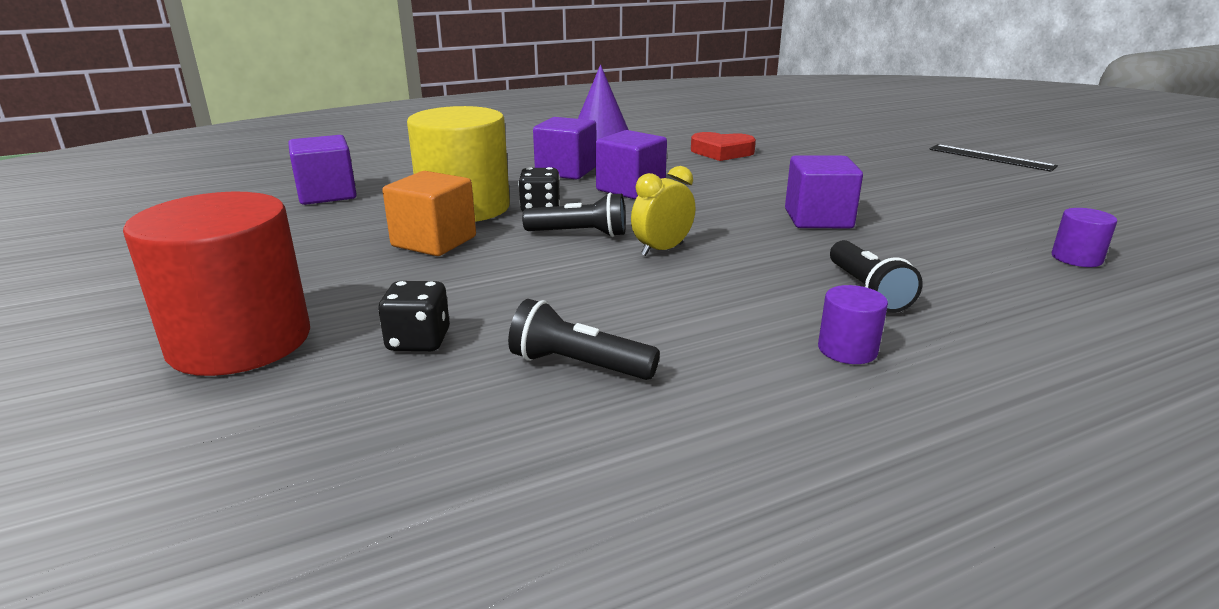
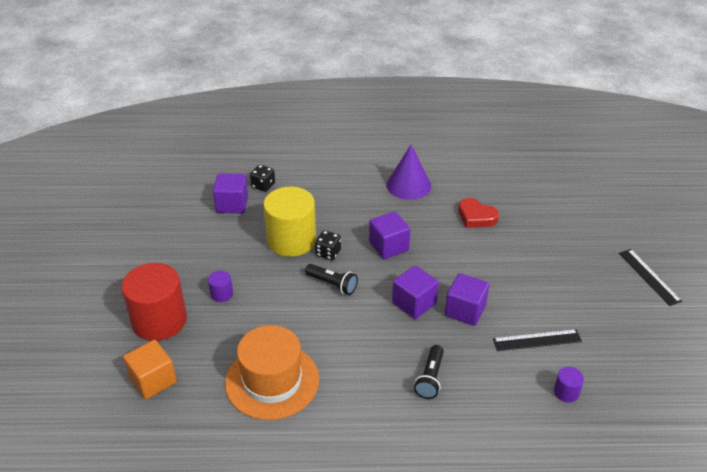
camera: 25 degrees right, 15 degrees up
black dice [378,281,450,351] -> black dice moved to [250,165,275,192]
orange cube [382,171,476,256] -> orange cube moved to [123,340,177,399]
black flashlight [508,299,660,380] -> orange hat [225,325,319,420]
purple cube [533,117,596,180] -> purple cube moved to [392,265,439,319]
yellow clock [631,166,695,256] -> none
purple cylinder [818,285,888,364] -> purple cylinder moved to [208,270,233,302]
none -> black ruler [493,329,582,351]

